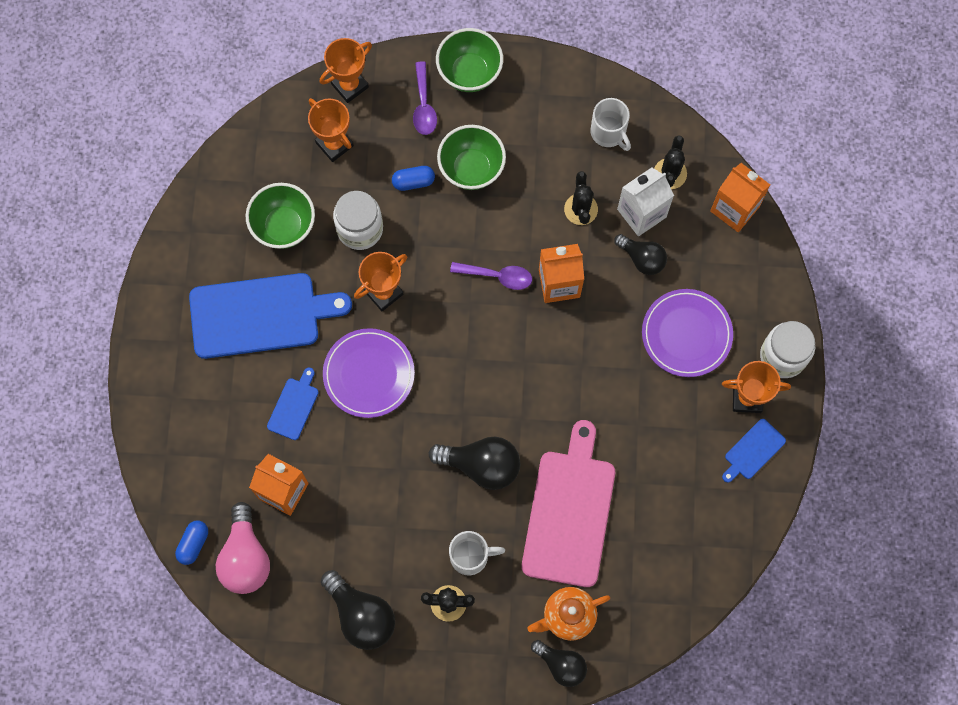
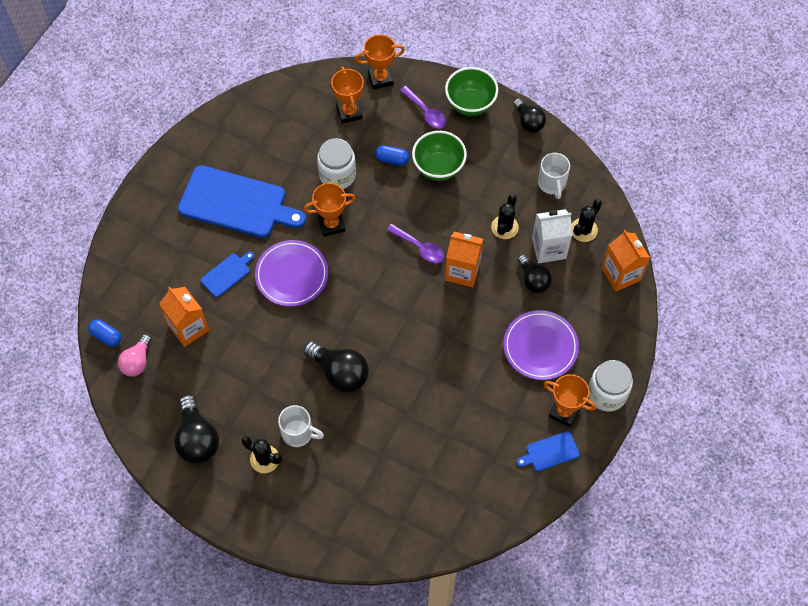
camera: 25 degrees right, 10 degrees down
blue capsule [175,521,208,565] -> blue capsule turned 75 degrees clockwise [88,319,121,347]
pink light bulb [216,502,270,594] -> pink light bulb [118,334,151,377], size x0.66
green bowl [245,183,315,249] -> none
purple spoon [413,61,437,135] -> purple spoon turned 60 degrees counterclockwise [400,86,447,129]
pink cutting board [521,420,615,587] -> none
orange teapot [528,587,610,641] -> none
black light bulb [531,640,587,687] -> black light bulb moved to [513,98,546,133]

